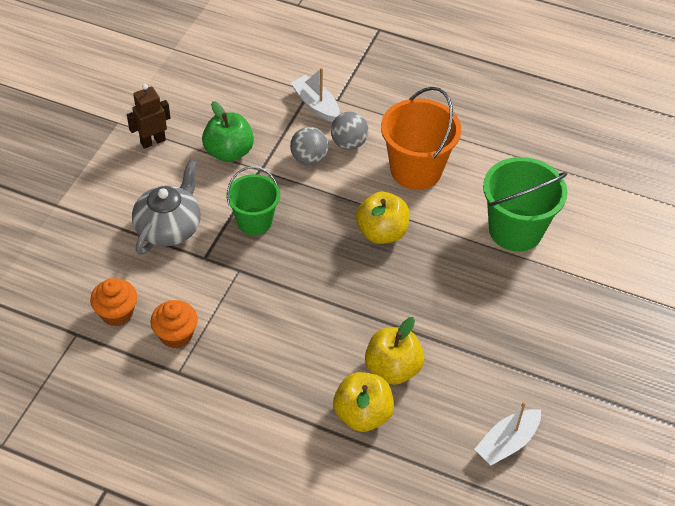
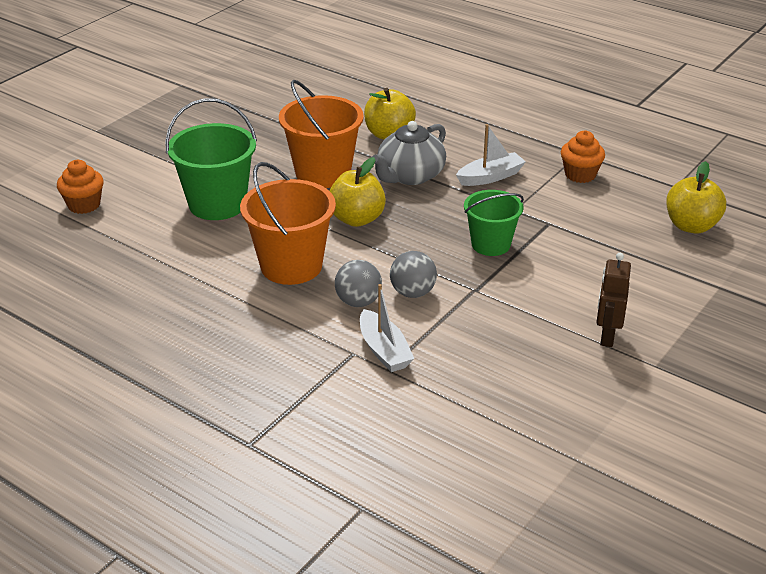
camera: 165 degrees left, 15 degrees down
orange cupcake [90,278,137,326] -> orange cupcake moved to [57,160,104,214]
brown robot [127,84,170,149] -> brown robot turned 120 degrees clockwise [596,253,631,347]
grey teapot [132,160,201,255] -> grey teapot moved to [372,121,446,185]
green apple [202,101,254,162] -> none
yellow apple [333,372,394,432] -> yellow apple moved to [666,161,726,234]
white boat [474,402,541,465] -> white boat moved to [456,124,526,186]
none -> orange bucket [279,80,364,188]

